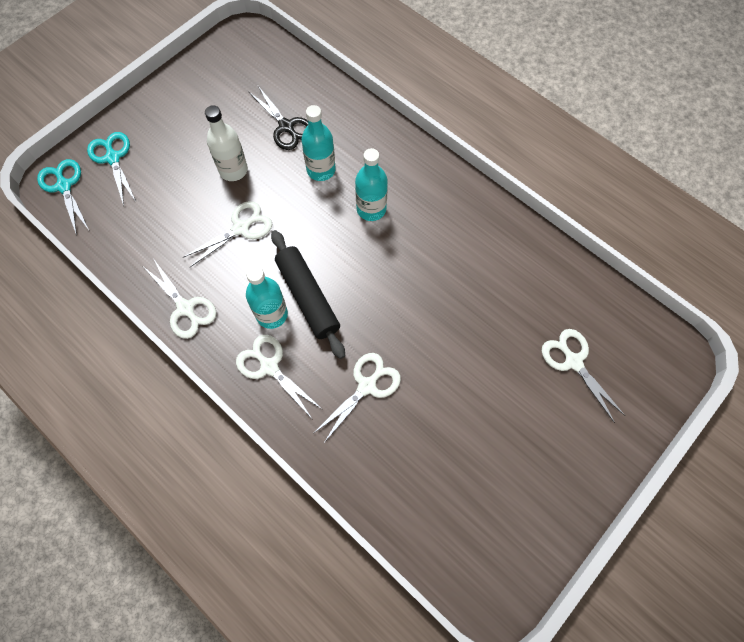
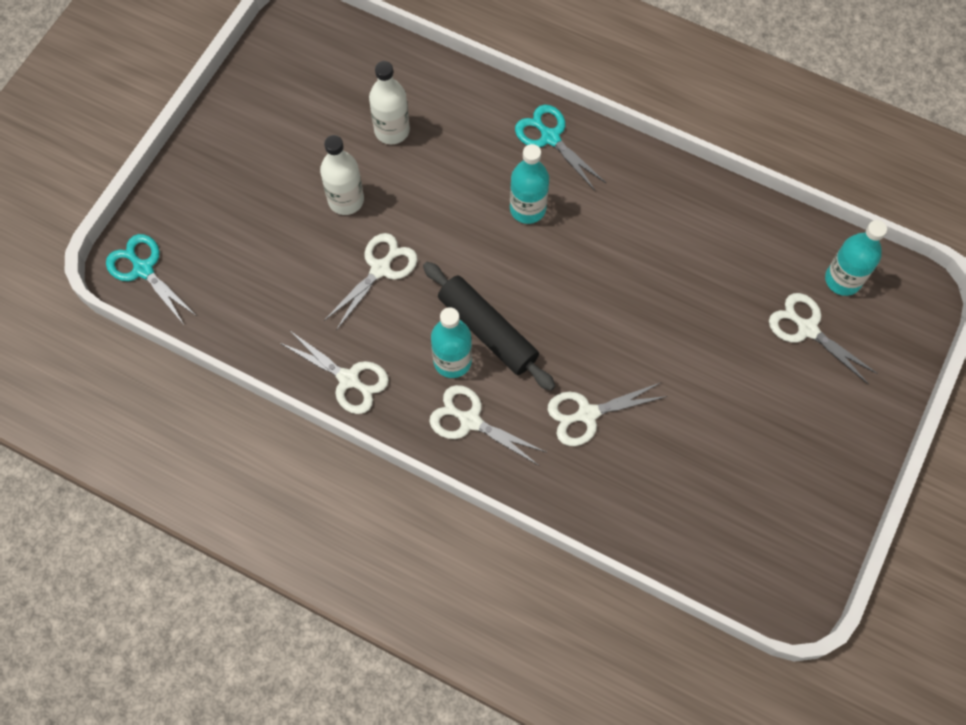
camera: 15 degrees left, 0 degrees up
turquoise scissors [87,132,135,206] -> turquoise scissors moved to [515,105,606,190]
black scissors [249,86,308,150] -> white bottle [369,61,410,144]
turquoise bottle [301,105,336,181] -> turquoise bottle moved to [825,220,887,296]
white scissors [314,353,401,443] -> white scissors turned 135 degrees counterclockwise [548,382,668,446]

